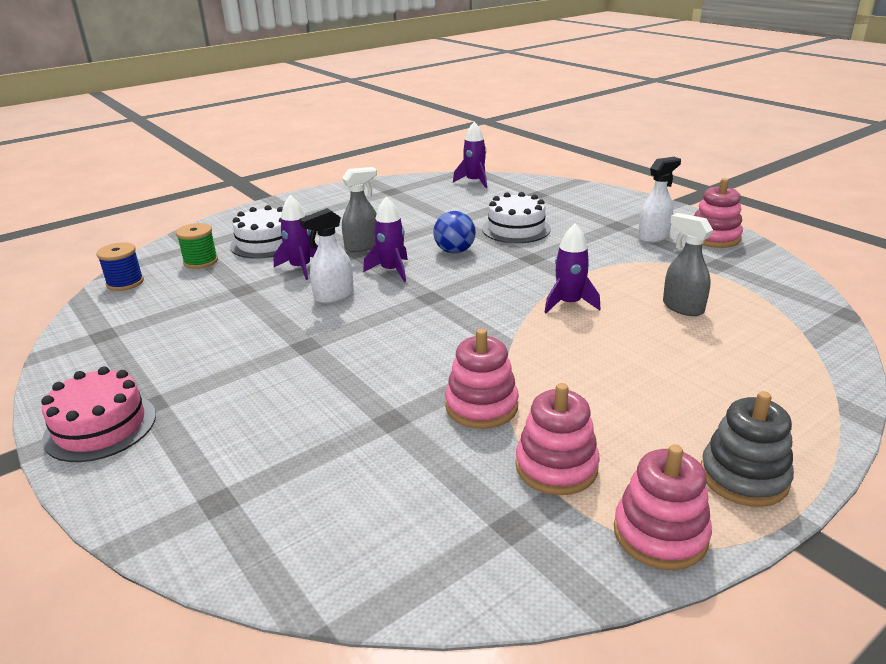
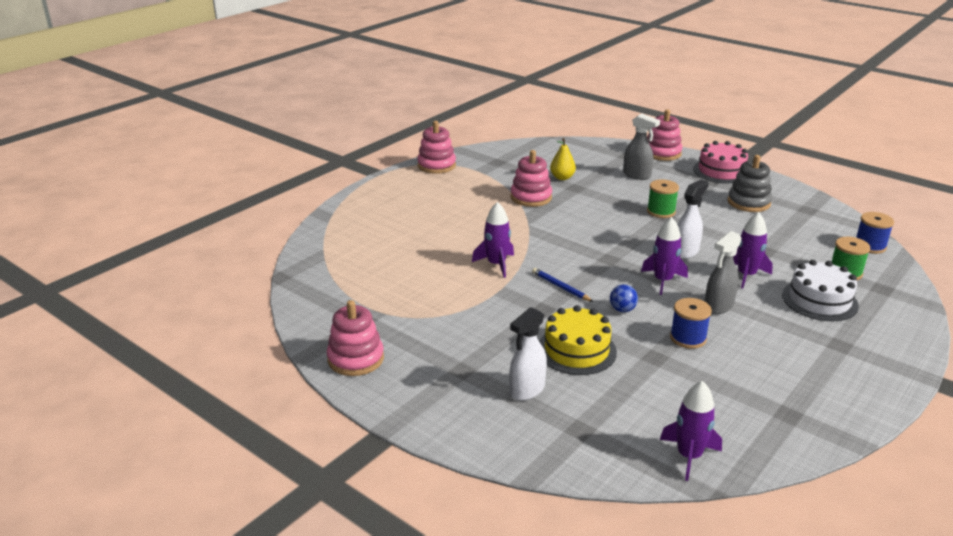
camera: 165 degrees right, 0 degrees up
blue ball [433,211,476,253] -> blue ball [610,284,638,312], size x0.65
white cake [482,192,551,243] -> yellow cake [539,305,617,375]
pink stacking toy [515,383,600,495] -> pink stacking toy moved to [647,109,682,161]
white spray bottle [638,157,681,243] -> white spray bottle moved to [509,307,547,401]
grey spray bottle [663,213,713,316] -> grey spray bottle moved to [623,113,660,180]
grey stacking toy [701,391,794,507] -> grey stacking toy moved to [728,155,772,212]
none -> blue pencil [532,268,594,302]
none -> yellow pear [550,138,576,180]
none -> green spool [647,179,679,218]
none -> blue spool [670,298,712,349]

